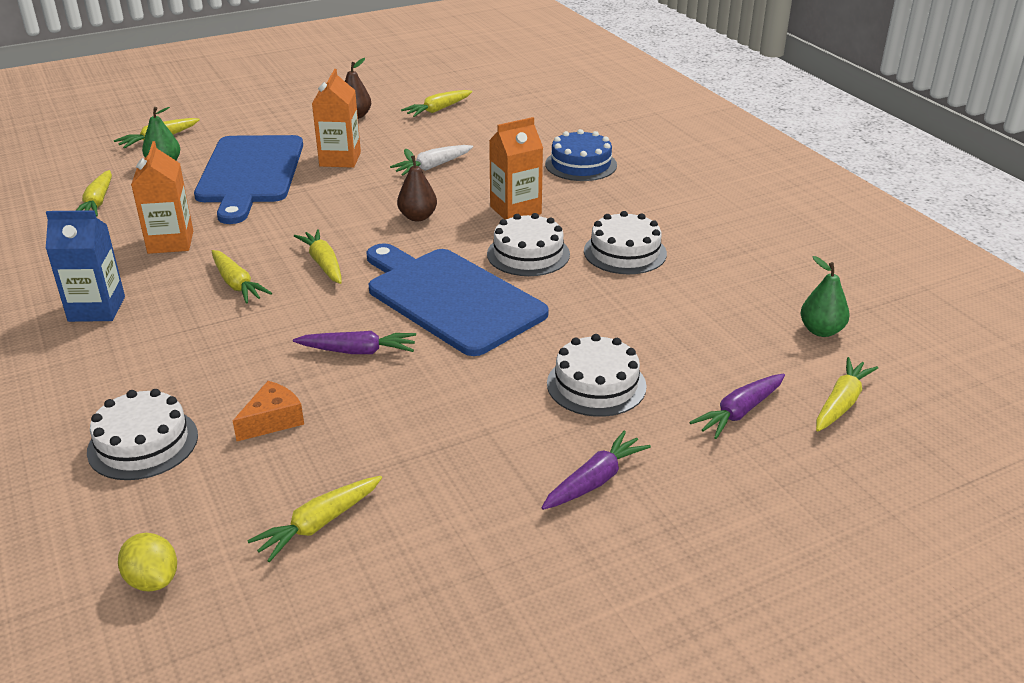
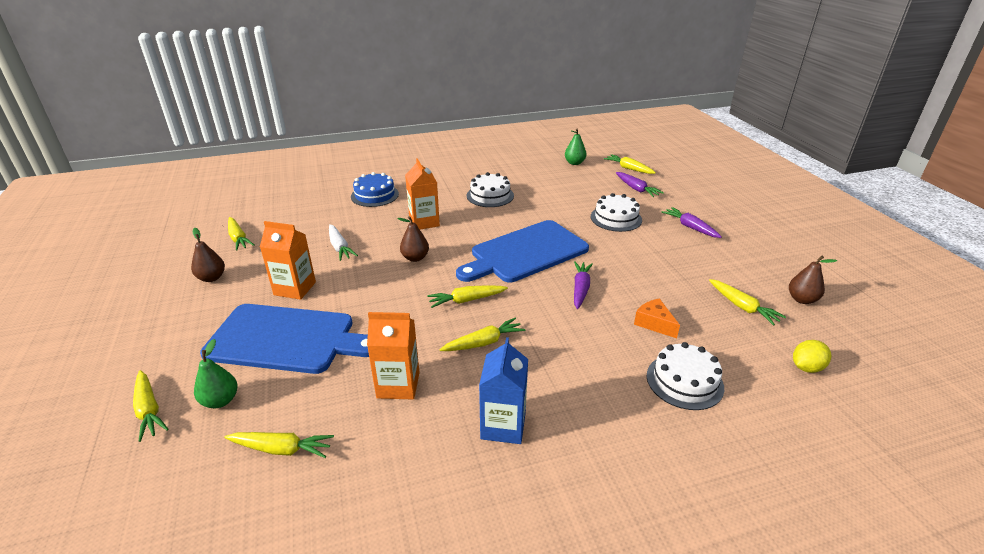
camera: 80 degrees left, 0 degrees up
white cake [487,213,570,276] -> none
none -> brown pear [789,256,837,304]

